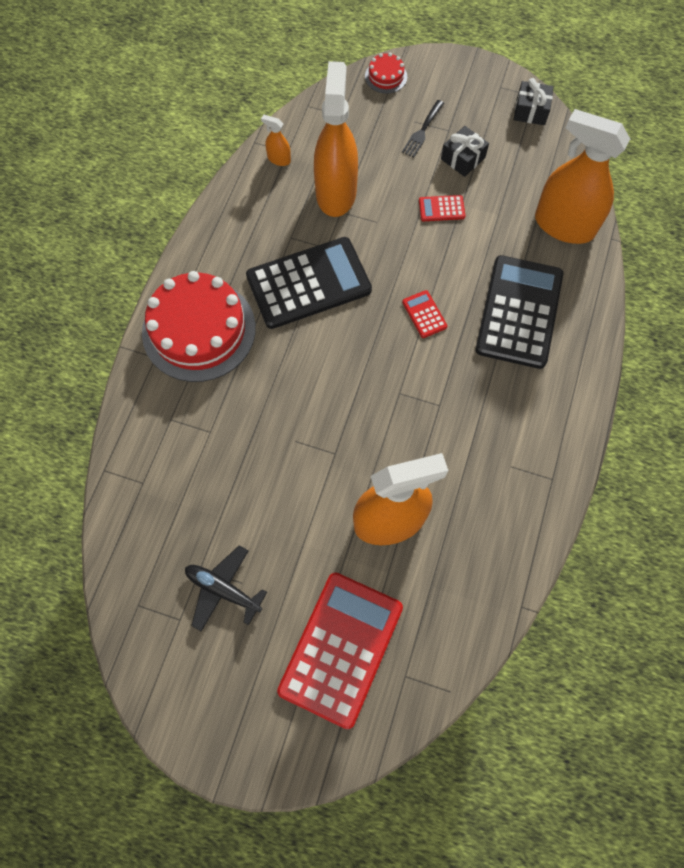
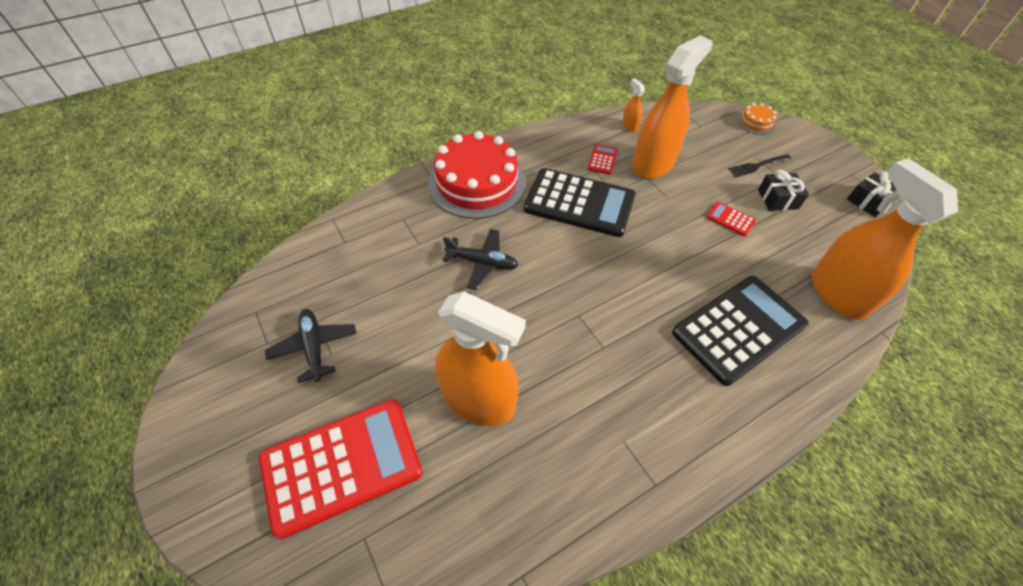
camera: 40 degrees right, 15 degrees down
red cake [365,53,407,94] -> orange cake [737,103,777,135]
red calculator [402,290,447,338] -> red calculator moved to [588,144,618,175]
none -> black plane [443,229,518,290]

